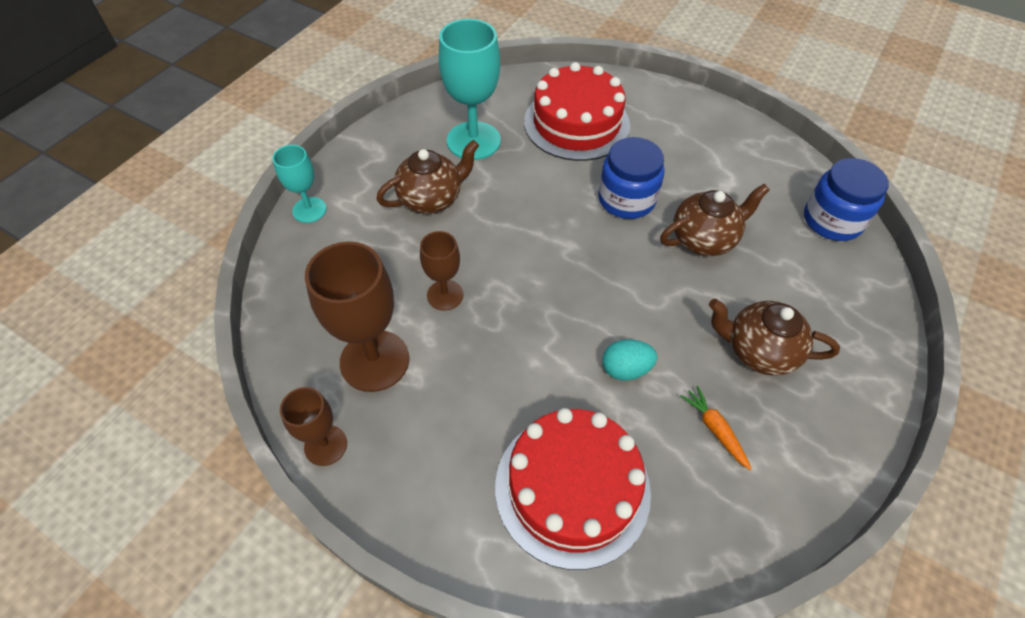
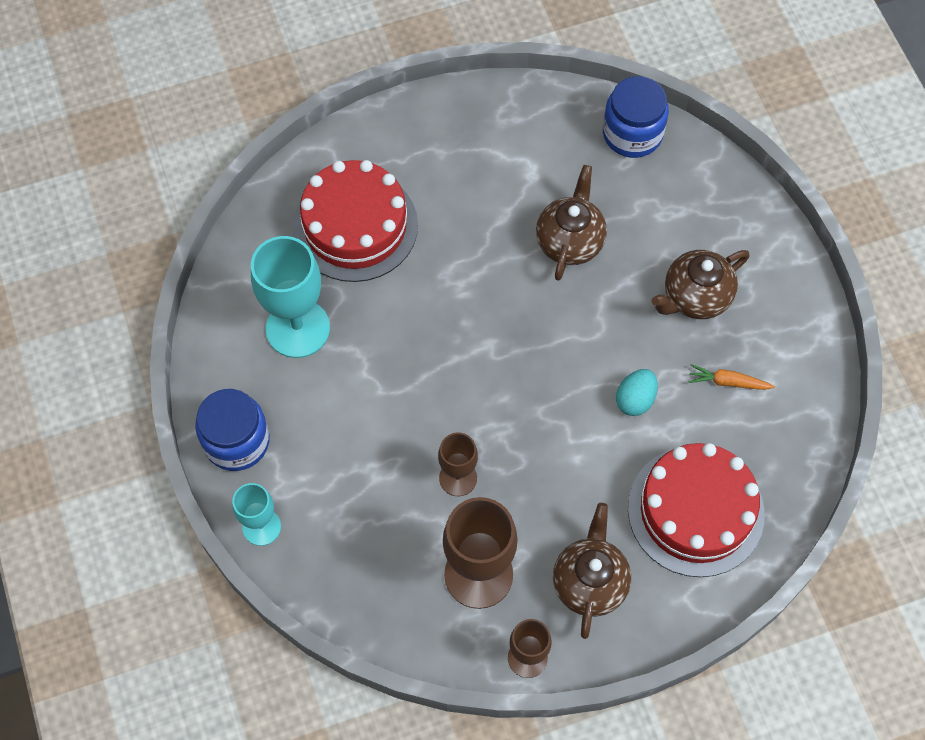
camera: 50 degrees left, 10 degrees up
brown teapot [376,140,479,214] -> brown teapot moved to [553,503,631,639]
blue jar [598,137,665,219] -> blue jar moved to [195,389,270,471]

